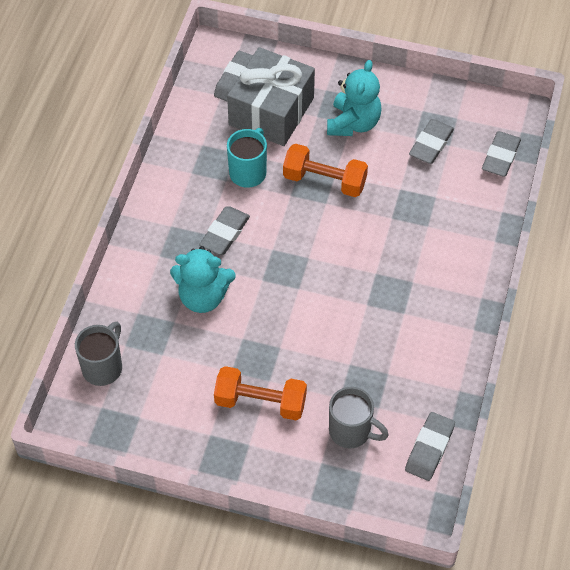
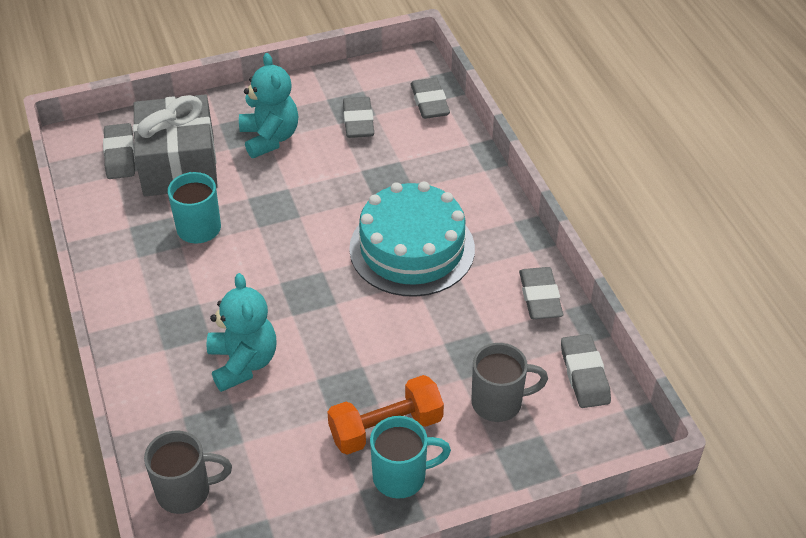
camera: 35 degrees left, 10 degrees down
grey mug [75,322,122,386] -> grey mug turned 90 degrees clockwise [144,430,232,514]
turquoise teddy bear [170,246,235,313] -> turquoise teddy bear turned 75 degrees counterclockwise [207,273,277,392]
grey eraser [199,206,250,255] -> grey eraser moved to [519,267,563,319]
orange dumbbell [283,144,368,197] -> none
none -> turquoise cake [349,182,475,297]
none -> turquoise mug [370,416,451,499]

